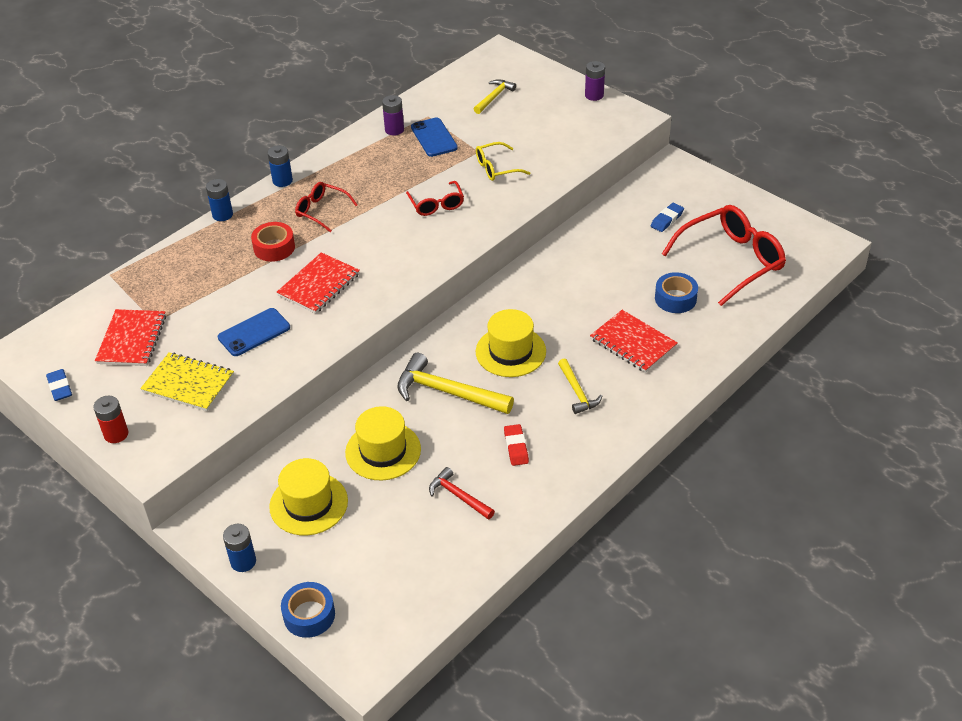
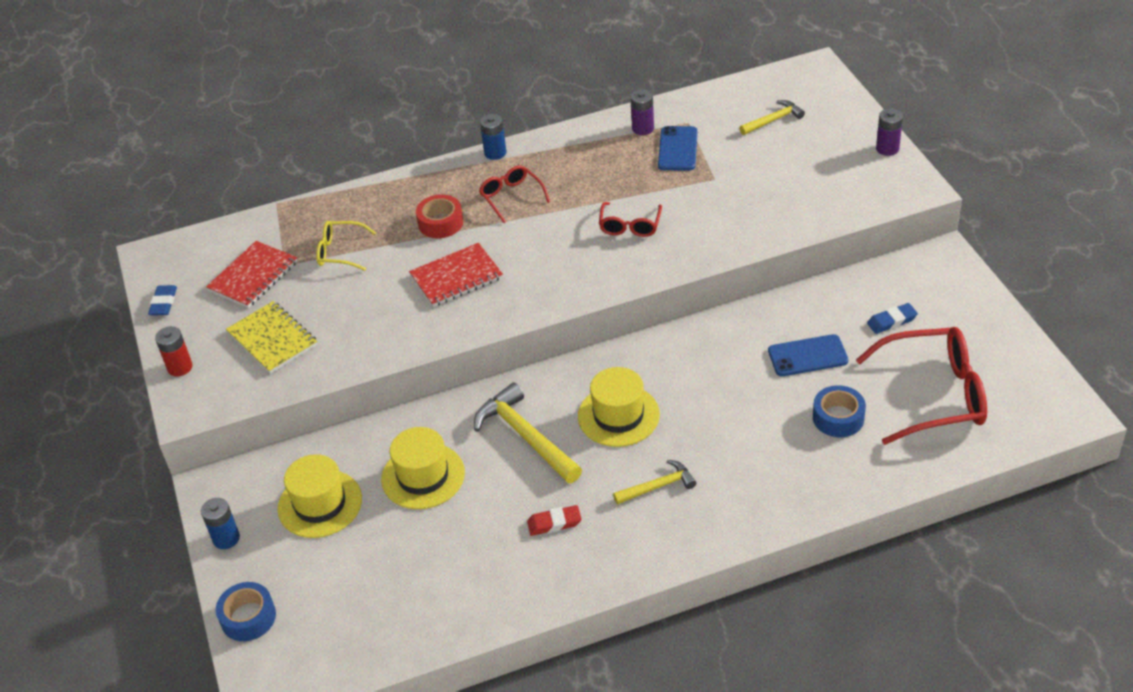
camera: 30 degrees right, 0 degrees up
blue battery [206,179,233,221] -> none
blue phone [218,308,290,356] -> blue phone moved to [768,334,848,376]
red hammer [429,467,495,519] -> none
yellow glasses [476,142,530,181] -> yellow glasses moved to [316,221,376,271]
red eraser [504,424,529,466] -> red eraser turned 60 degrees clockwise [527,505,581,536]
yellow hammer [558,358,602,414] -> yellow hammer turned 120 degrees counterclockwise [613,460,696,505]
red notebook [590,310,678,373] -> none

